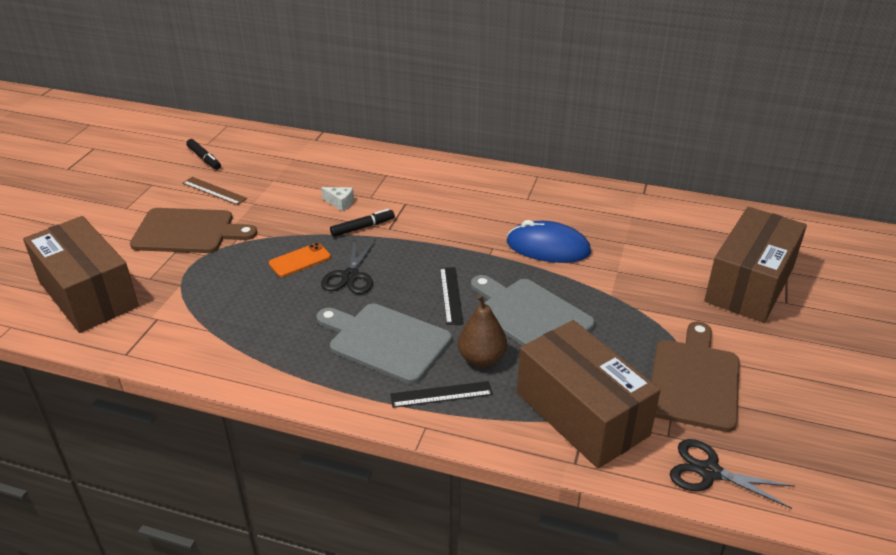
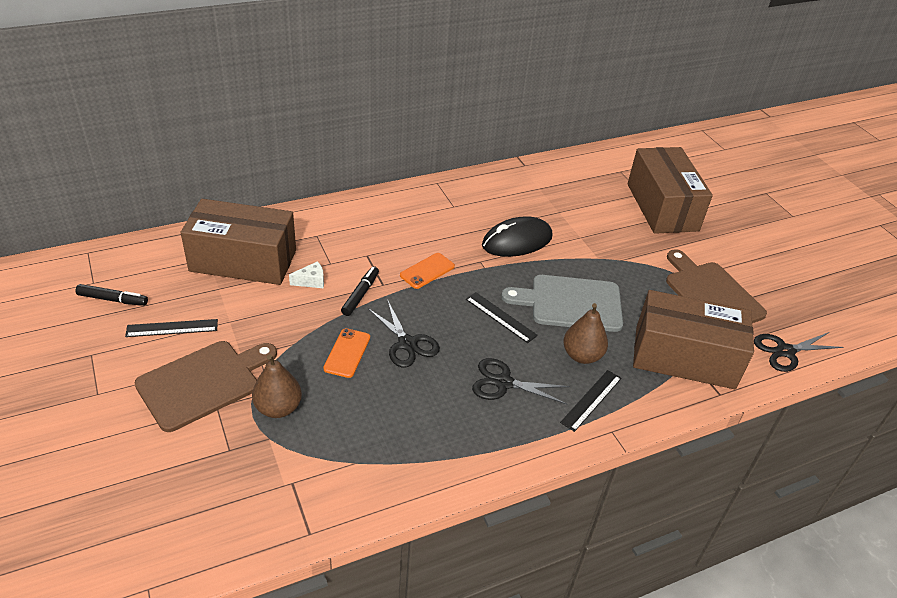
camera: 45 degrees left, 5 degrees up
brown box [23,216,139,333] -> brown box moved to [181,199,296,285]
brown ruler [182,177,247,205] -> black ruler [125,319,218,337]
grey cutting board [316,304,452,384] -> black scissors [472,358,570,404]
blue mouse [507,220,591,263] -> black mouse [482,216,553,257]
none -> brown pear [252,354,302,418]
none -> orange phone [400,253,455,289]

